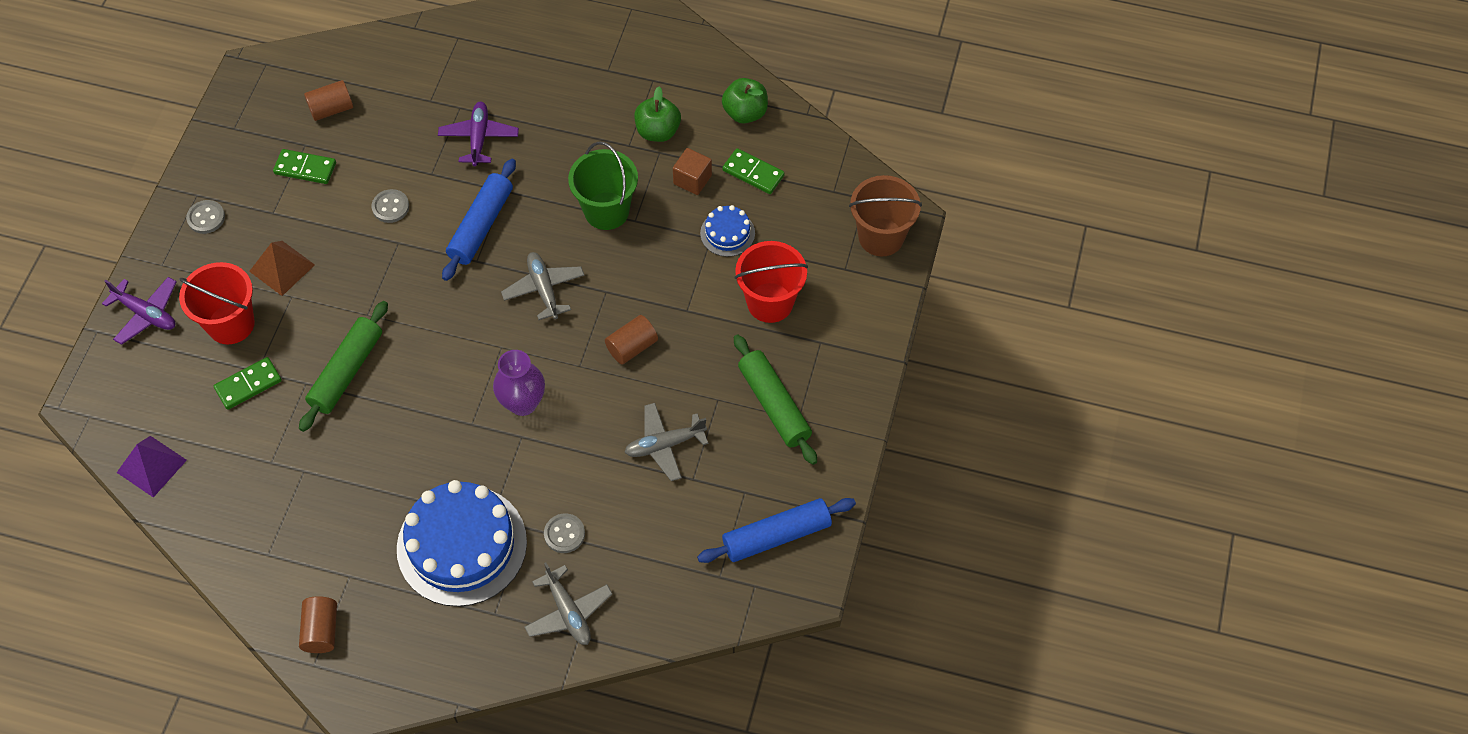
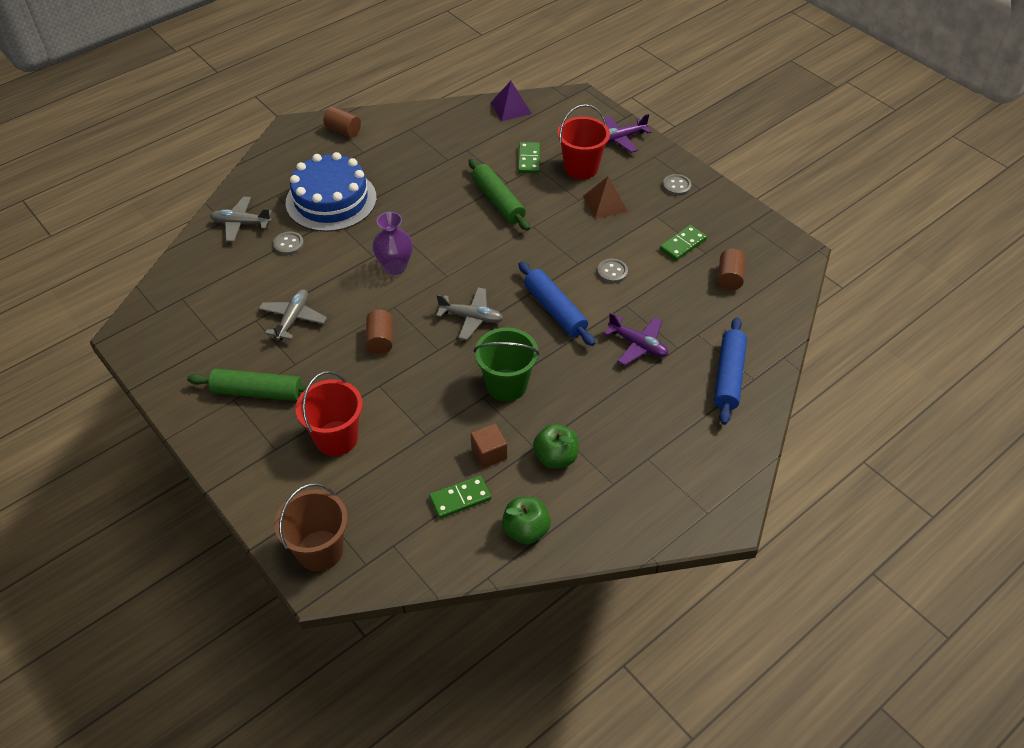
camera: 125 degrees right, 10 degrees down
blue rolling pin [697,498,856,563] -> blue rolling pin moved to [714,317,747,425]
blue cake [700,205,755,257] -> none

